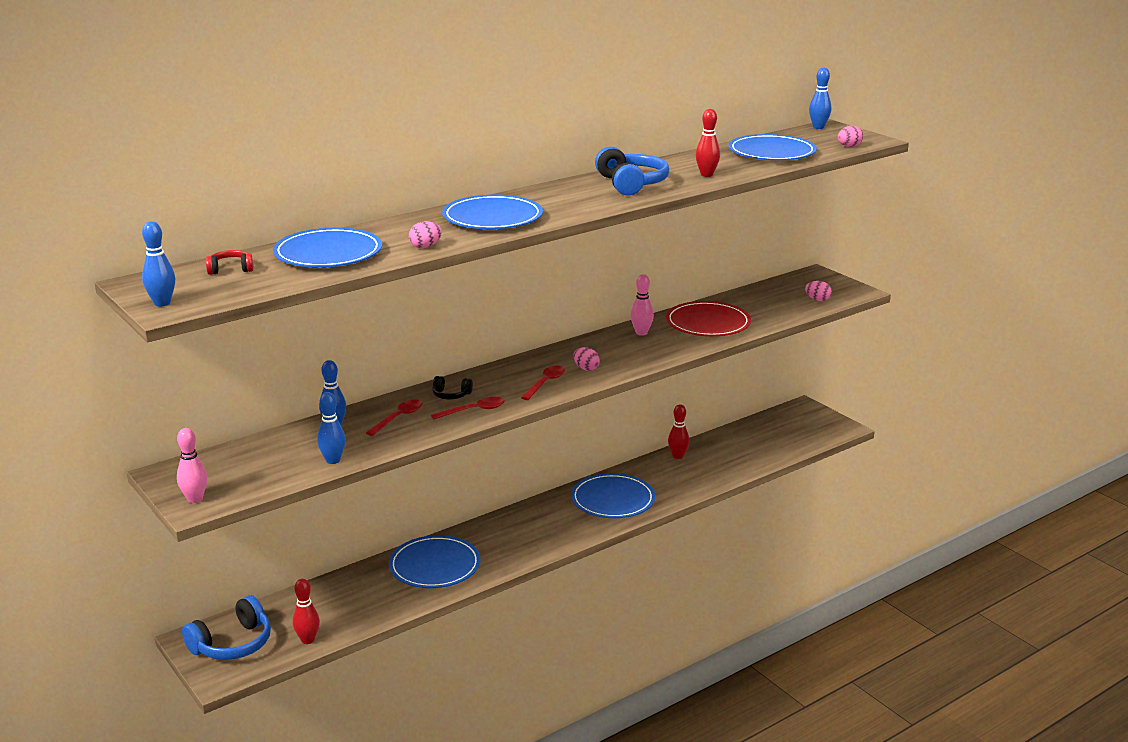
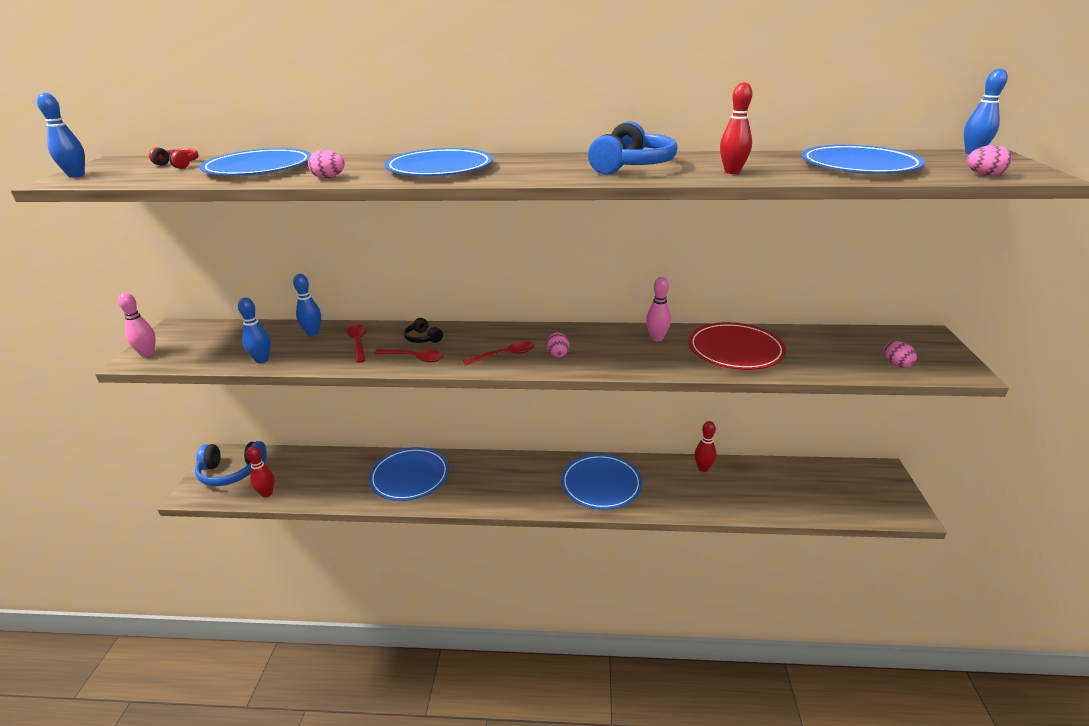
camera: 40 degrees right, 5 degrees up
red spoon [366,399,422,436] -> red spoon turned 90 degrees counterclockwise [347,325,367,363]

